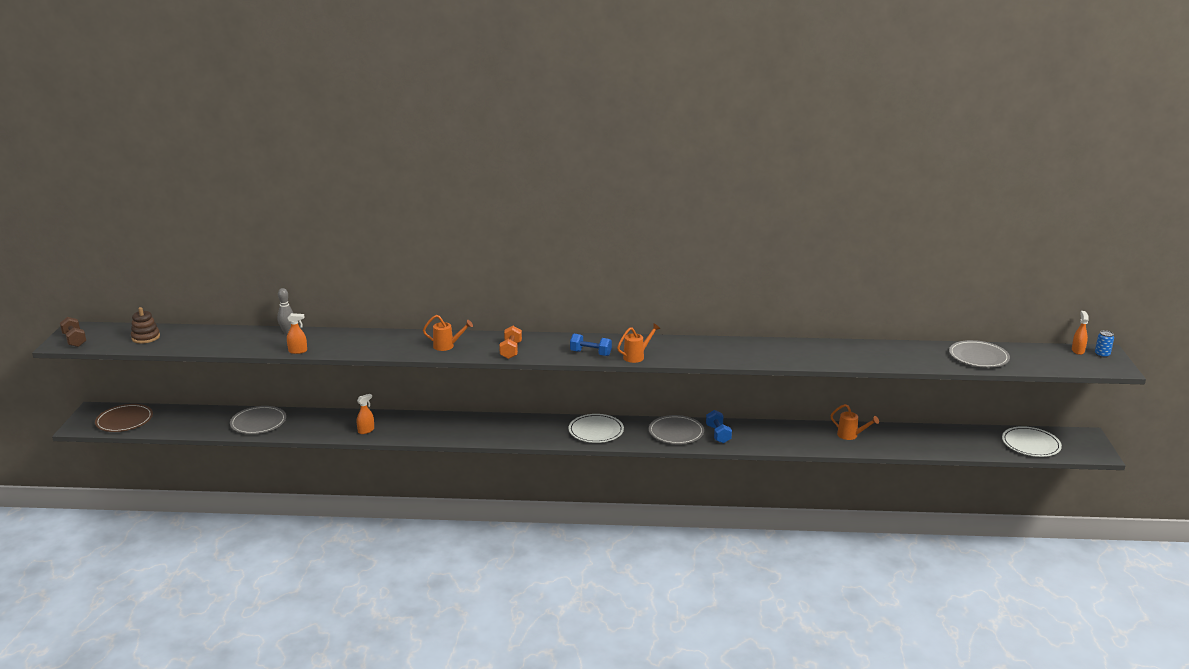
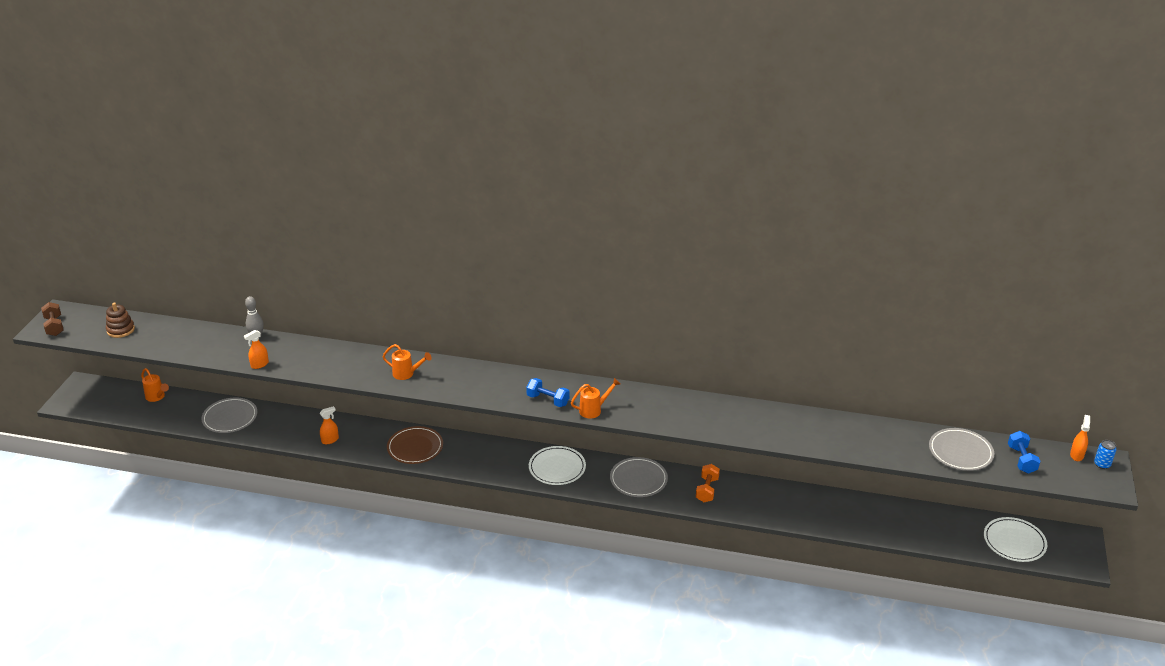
camera: 10 degrees right, 10 degrees up
brown plate [95,404,153,432] -> brown plate moved to [387,426,443,464]
orange spray bottle [287,313,307,354] -> orange spray bottle turned 135 degrees clockwise [244,330,269,369]
orange dumbbell [499,326,522,359] -> orange dumbbell moved to [696,464,720,502]
blue dumbbell [706,410,732,443] -> blue dumbbell moved to [1008,431,1041,474]
orange watering can [830,404,879,440] -> orange watering can moved to [141,368,169,402]

